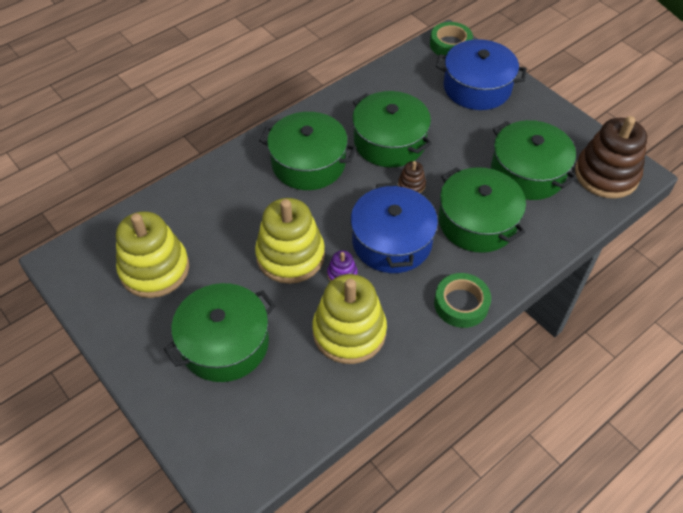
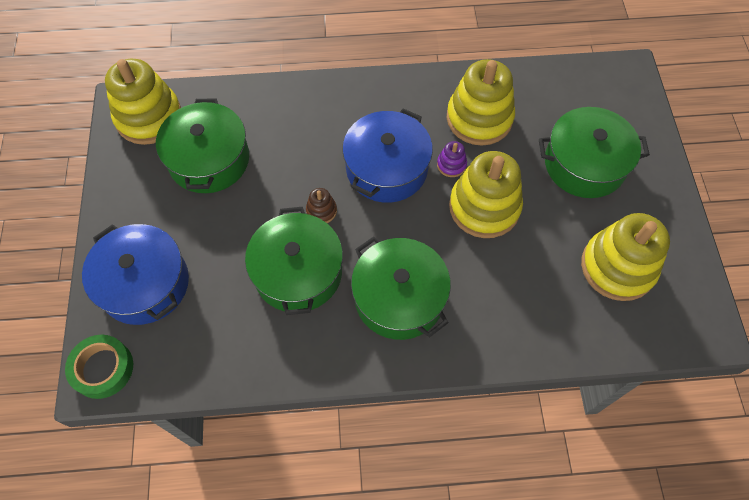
camera: 145 degrees left, 10 degrees up
green tape [434,273,491,328] -> none
green pot [439,167,526,253] -> none
brown stacking toy [575,116,647,199] -> yellow stacking toy [105,59,181,145]

